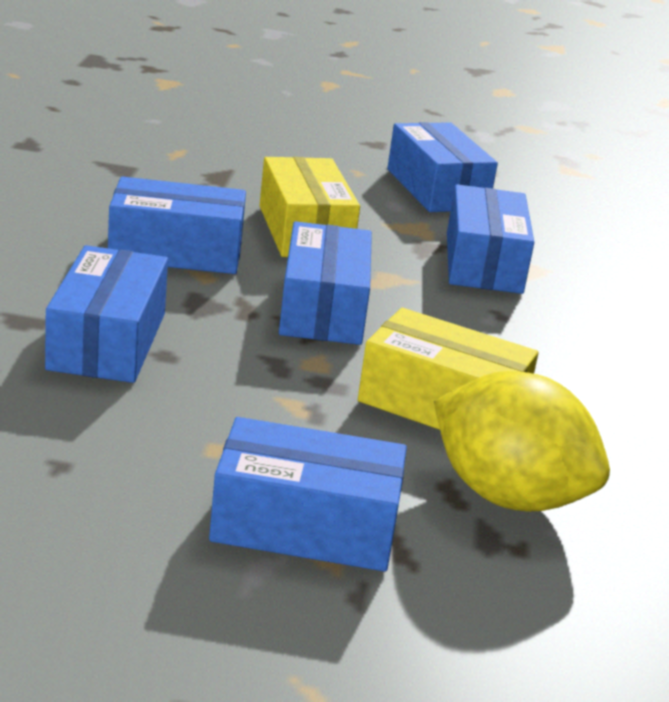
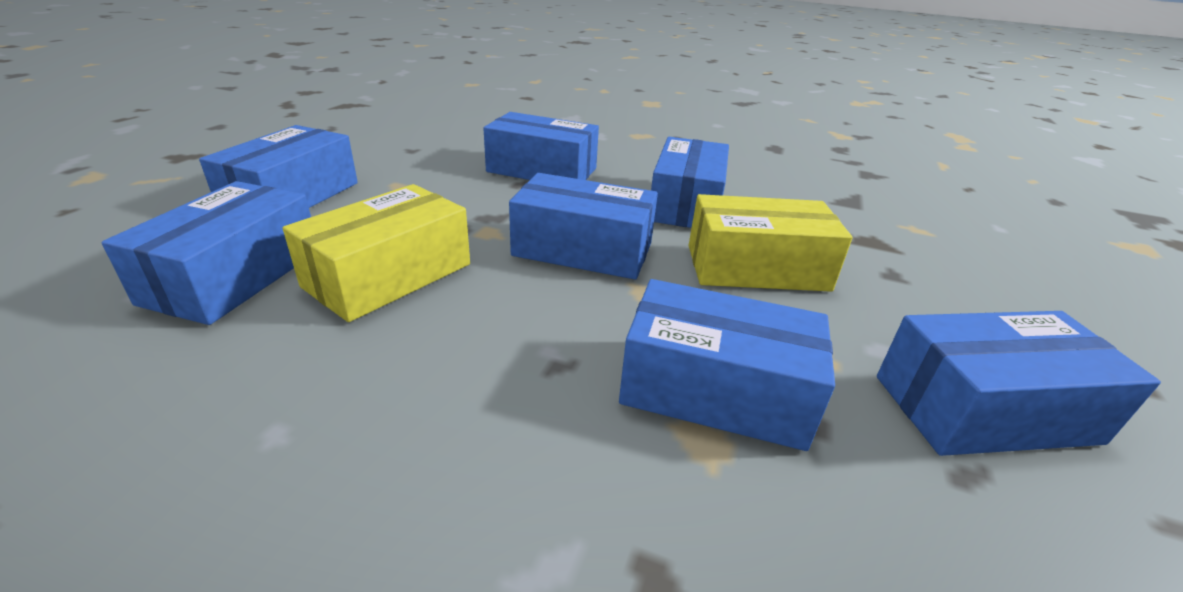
camera: 105 degrees right, 5 degrees up
yellow lemon [434,371,610,512] -> blue box [101,181,311,325]

